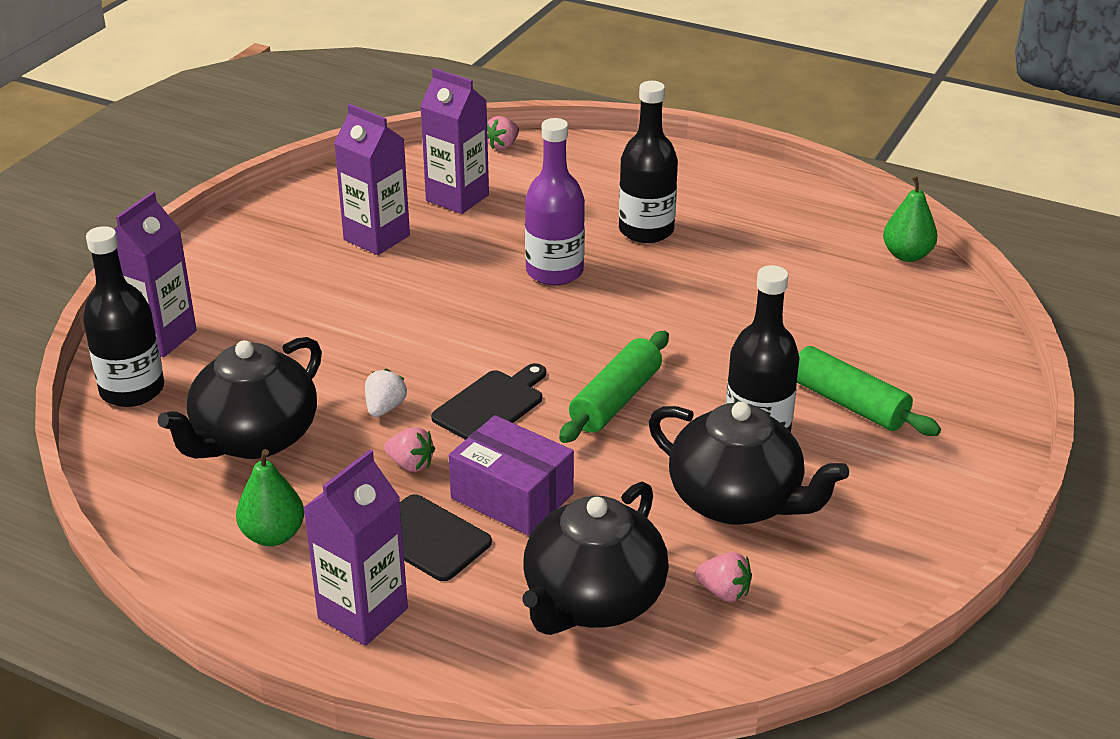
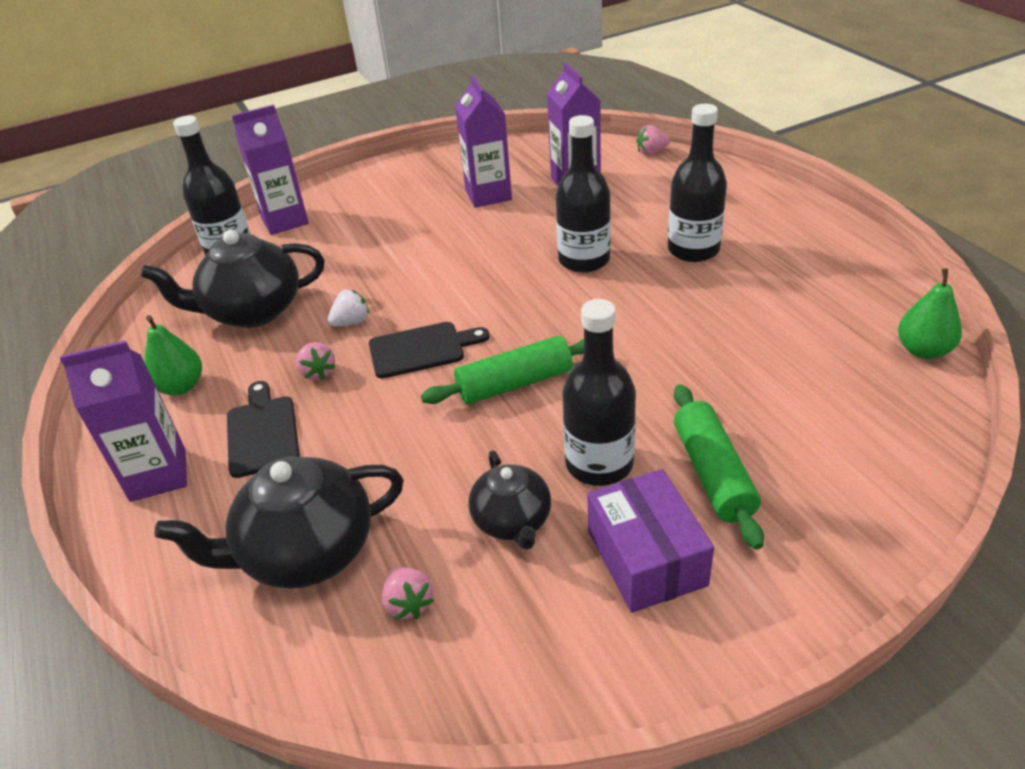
camera: 40 degrees right, 5 degrees up
purple box [449,415,574,536] -> purple box moved to [587,469,714,613]
purple bottle [525,118,585,285] -> black bottle [556,115,611,273]
black teapot [648,402,849,525] -> black teapot [469,451,551,550], size x0.60

